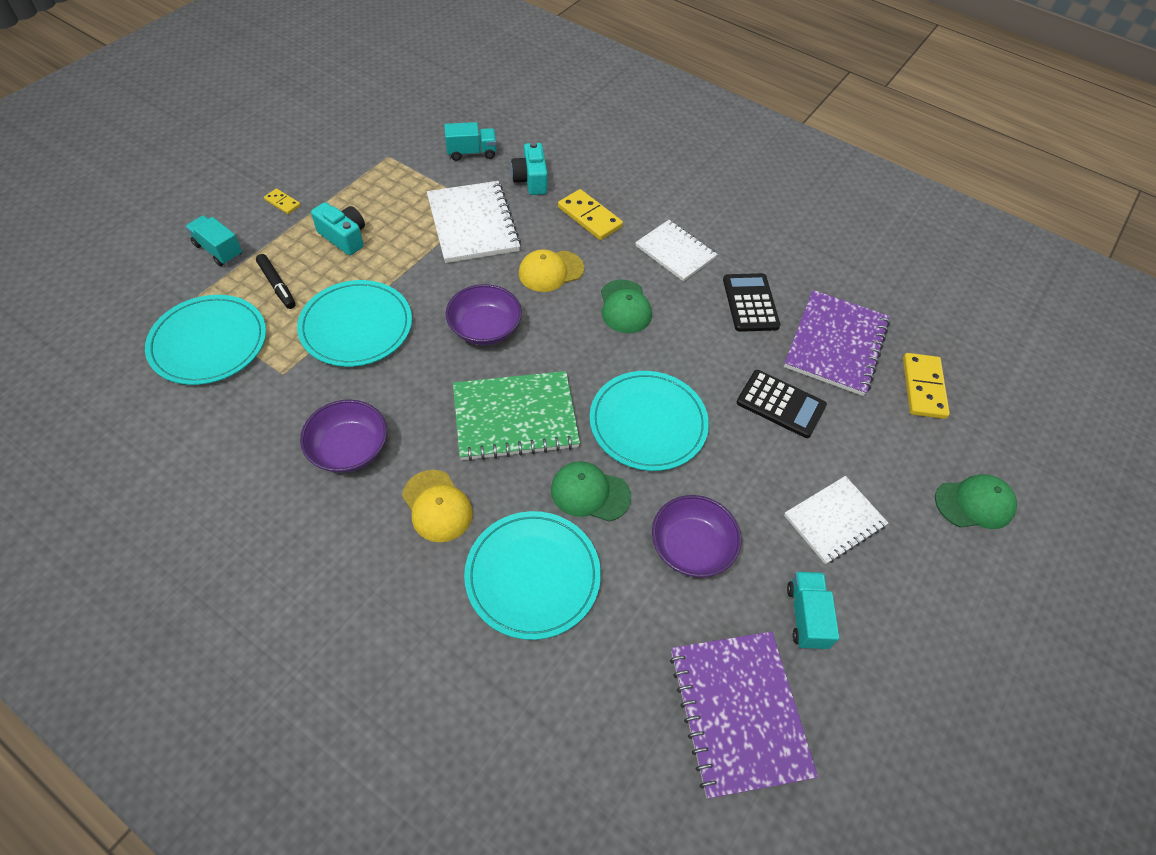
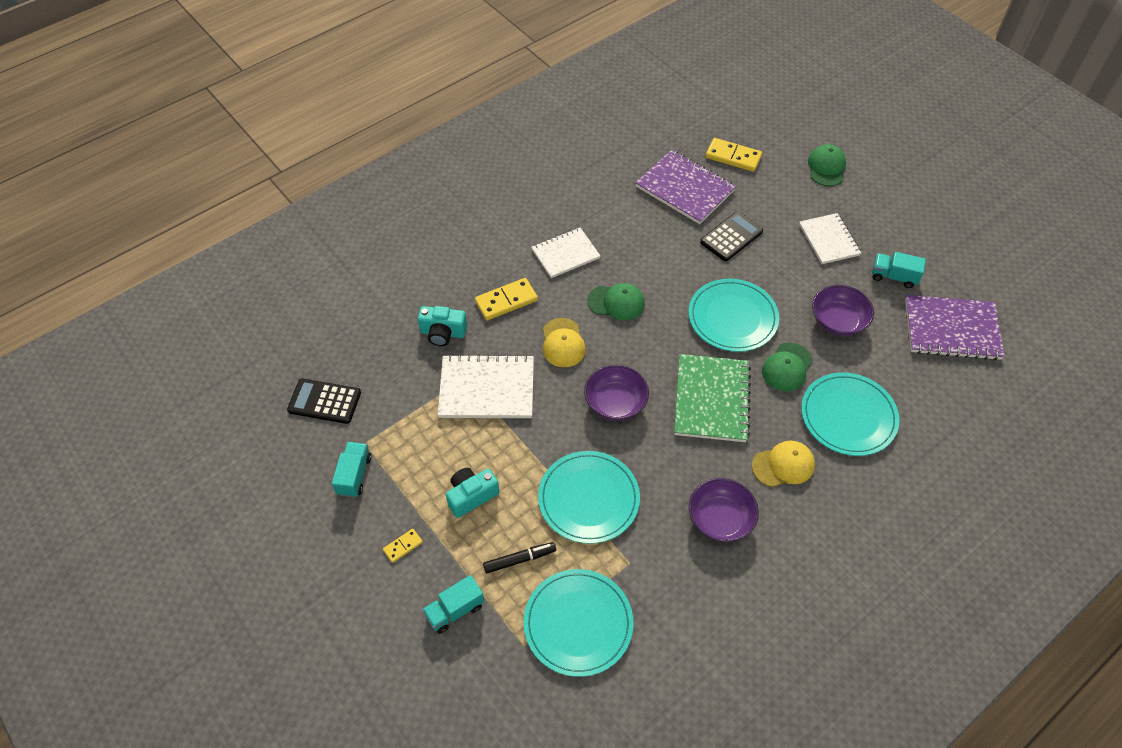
camera: 70 degrees left, 0 degrees up
turquoise truck [444,122,497,161] -> turquoise truck moved to [332,442,372,497]
black calculator [723,273,780,332] -> black calculator moved to [287,379,361,424]

